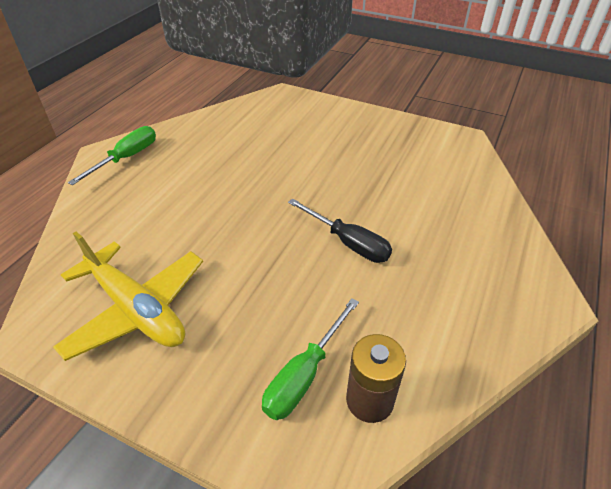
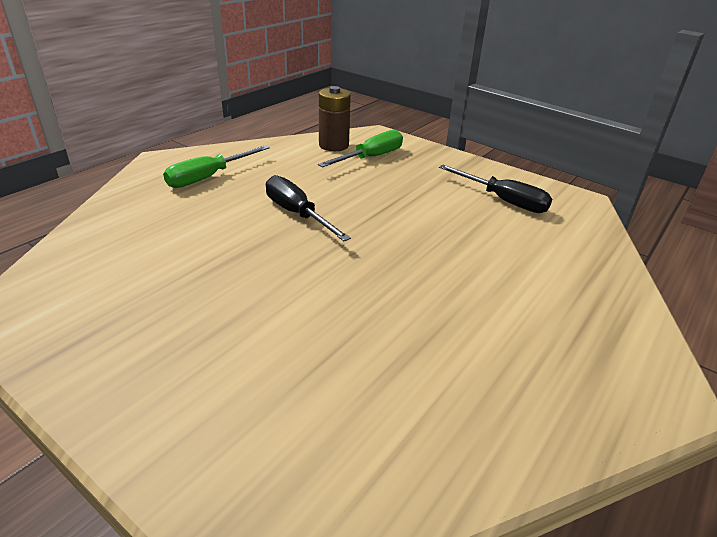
camera: 170 degrees left, 10 degrees down
yellow plane [53,232,203,361] -> black screwdriver [439,164,552,213]
green screwdriver [68,126,156,185] -> green screwdriver moved to [163,145,270,188]

